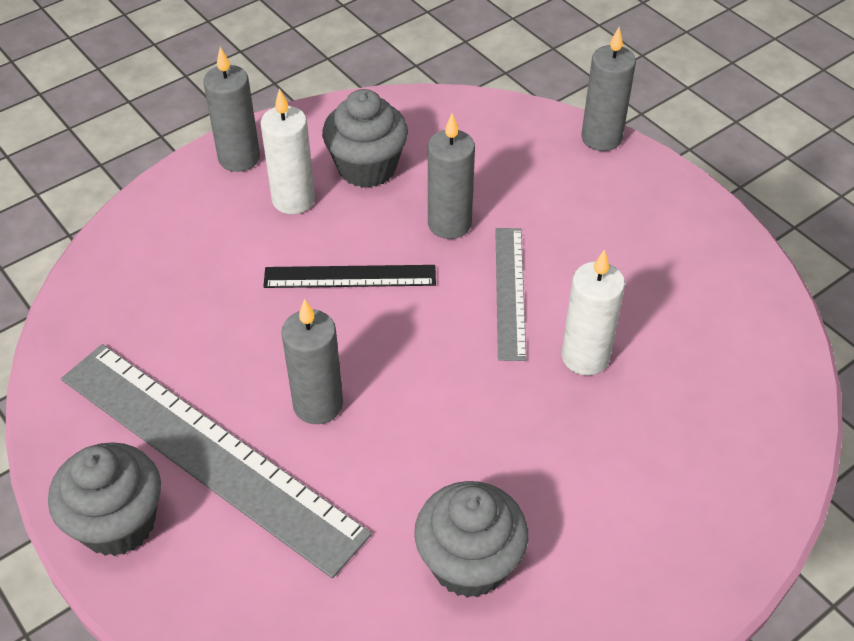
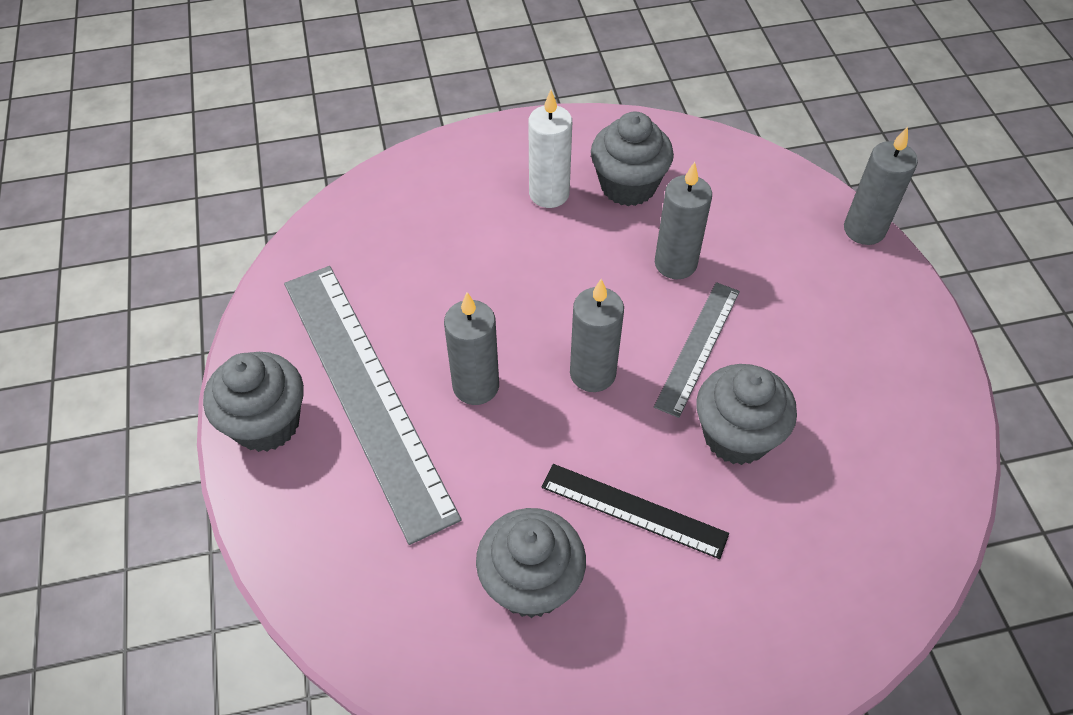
camera: 25 degrees right, 5 degrees up
grey candle [203,47,260,172] -> grey candle moved to [570,279,624,392]
black ruler [263,265,436,288] -> black ruler moved to [541,464,729,559]
white candle [562,249,625,375] -> grey cupcake [696,364,797,465]

